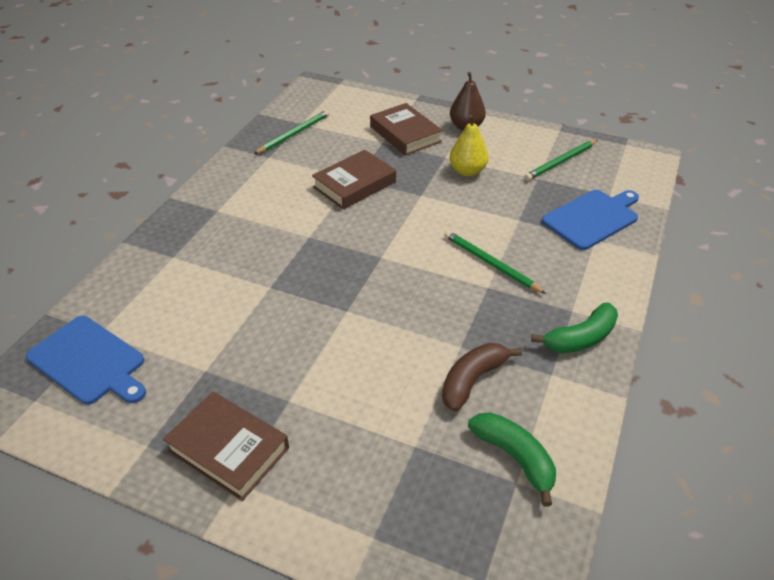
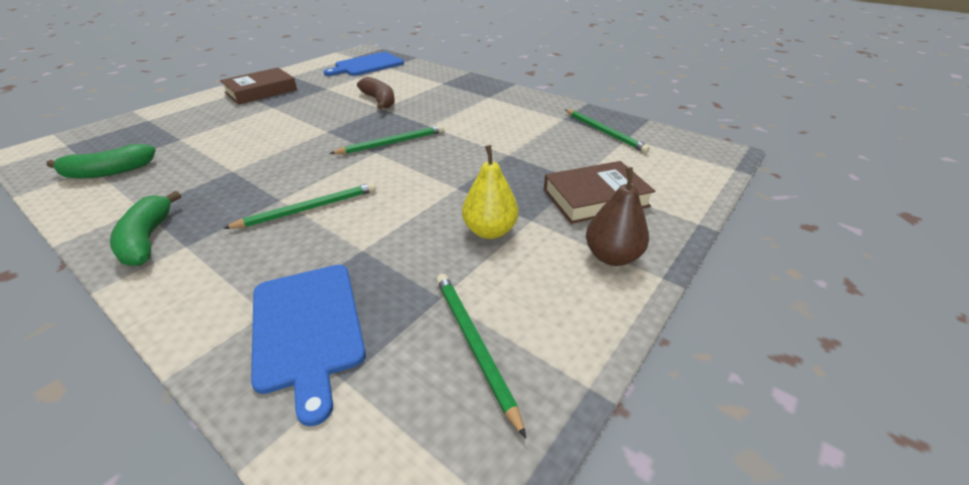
camera: 105 degrees right, 5 degrees down
brown book [312,150,396,209] -> none
brown banana [442,343,522,412] -> brown banana moved to [357,77,395,110]
none -> green pencil [330,125,444,154]

